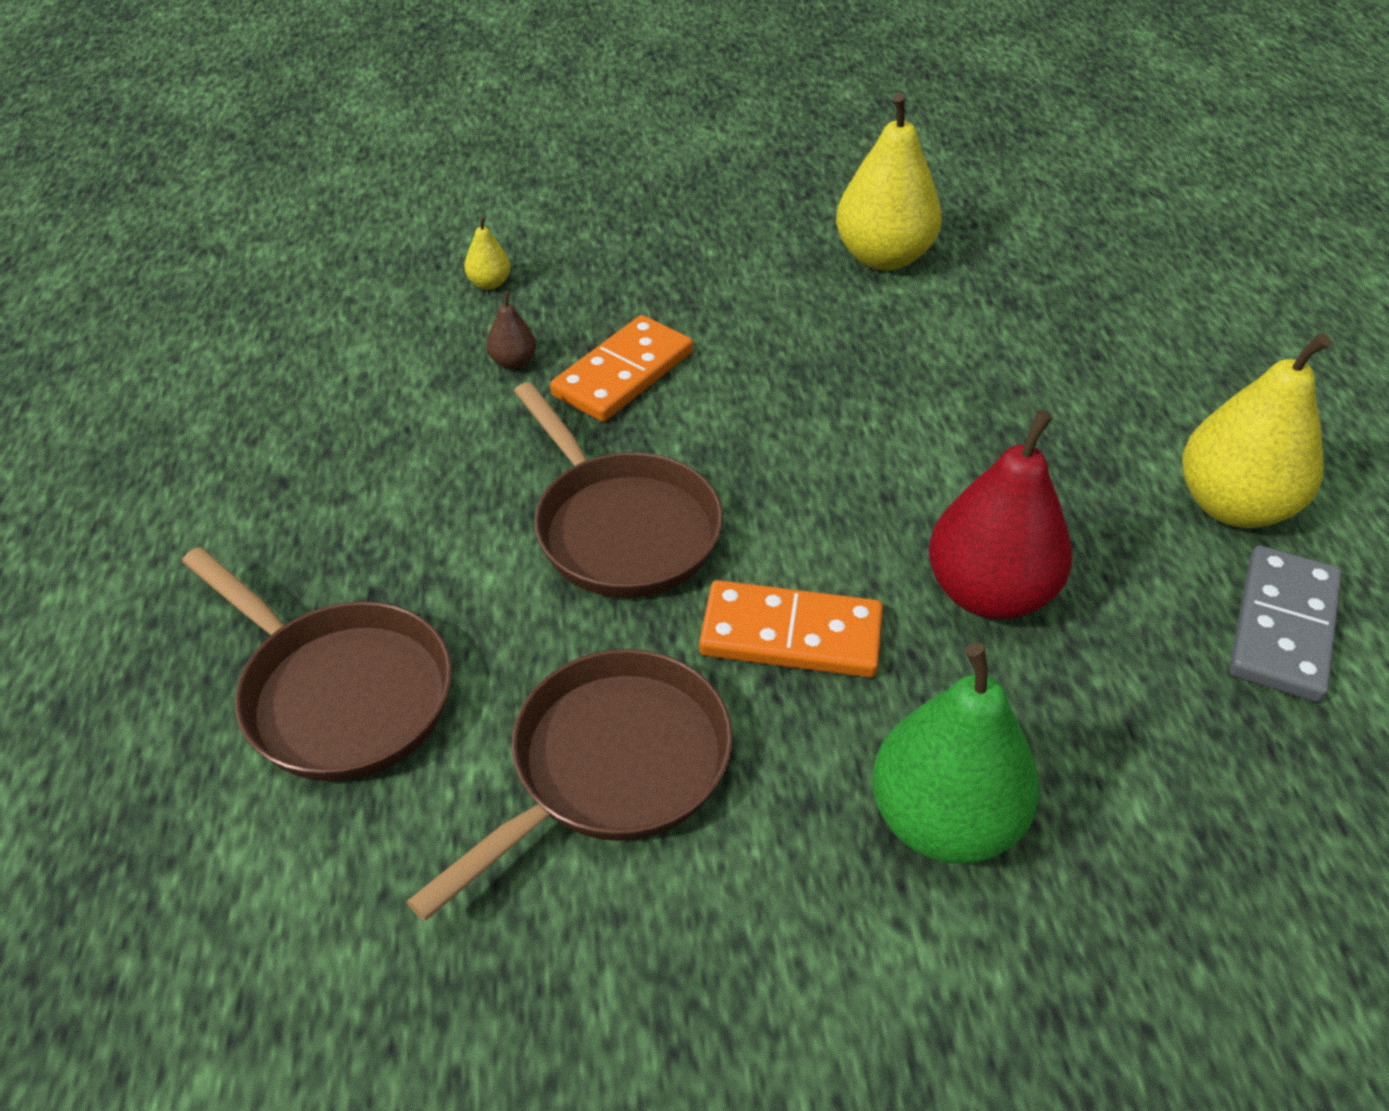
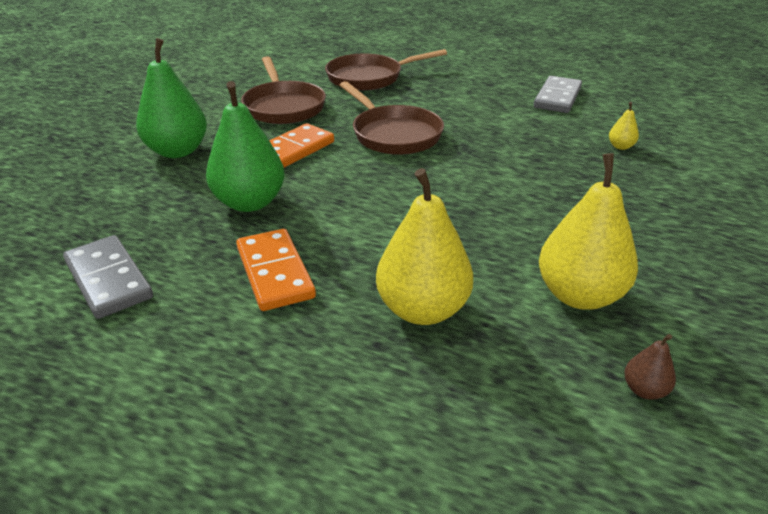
camera: 120 degrees right, 10 degrees down
brown pear [487,291,536,369] -> brown pear moved to [624,334,676,400]
brown pan [514,382,723,598] -> brown pan turned 120 degrees counterclockwise [340,81,444,155]
orange domino [550,315,693,422] -> orange domino moved to [236,229,316,311]
red pear [929,410,1072,620] -> green pear [206,81,285,212]
yellow pear [1182,333,1331,528] -> yellow pear moved to [376,168,473,325]
none -> grey domino [534,76,582,113]

